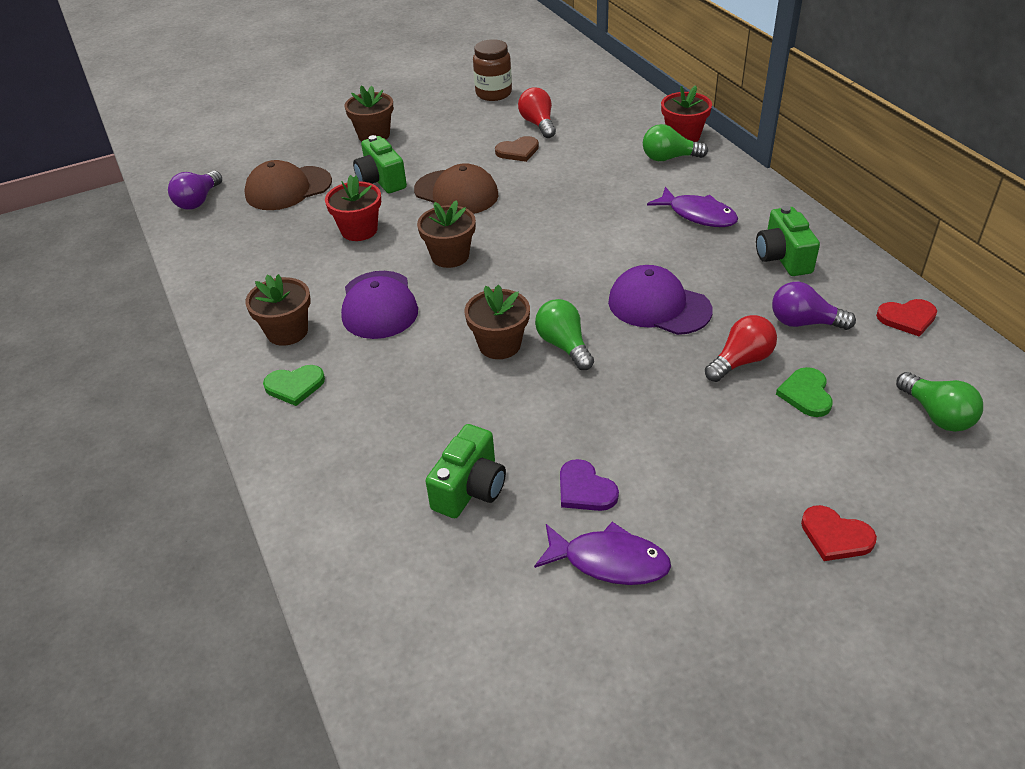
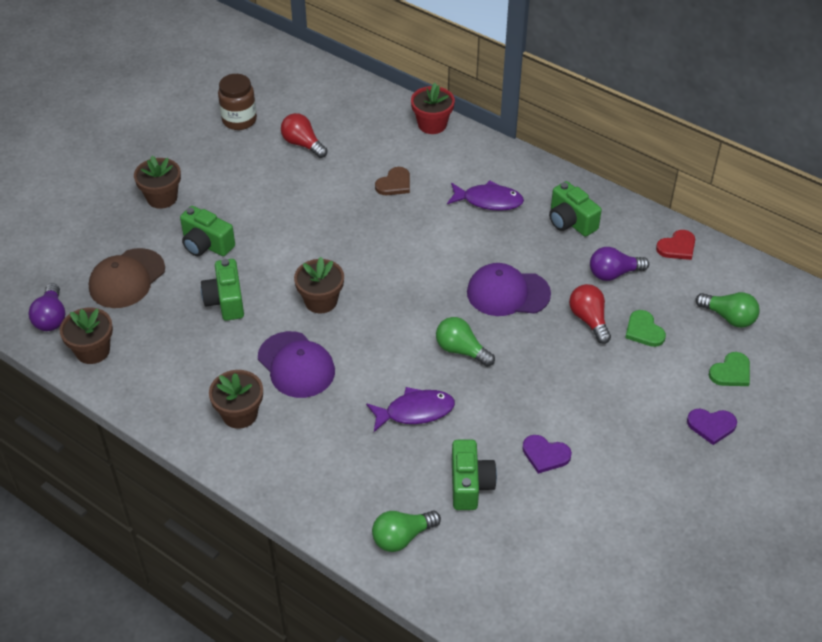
camera: 30 degrees left, 5 degrees up
green heart [263,365,325,406] -> green heart moved to [709,352,750,386]
red flower pot [325,175,381,241] -> green camera [201,259,244,321]
brown cap [414,163,498,214] -> none
brown flower pot [464,285,530,359] -> brown flower pot moved to [59,308,113,364]
brown heart [495,136,539,162] -> brown heart moved to [375,167,410,195]
purple fish [534,522,671,585] -> purple fish moved to [366,387,455,432]
green light bulb [643,124,708,161] -> green light bulb moved to [372,511,441,552]
red light bulb [705,315,777,382] -> red light bulb turned 45 degrees counterclockwise [569,284,611,344]
red heart [801,505,877,561] -> purple heart [687,409,737,445]

